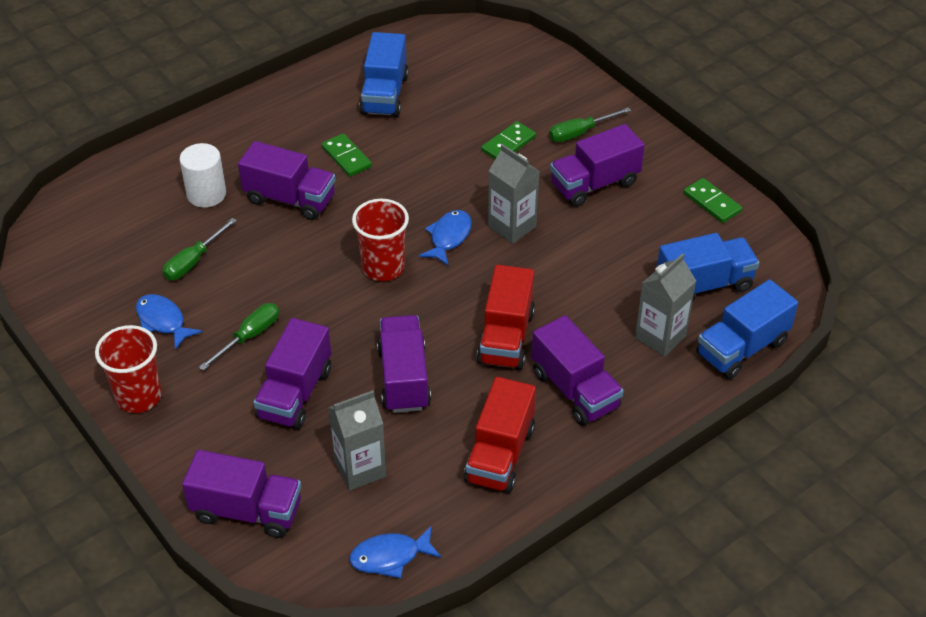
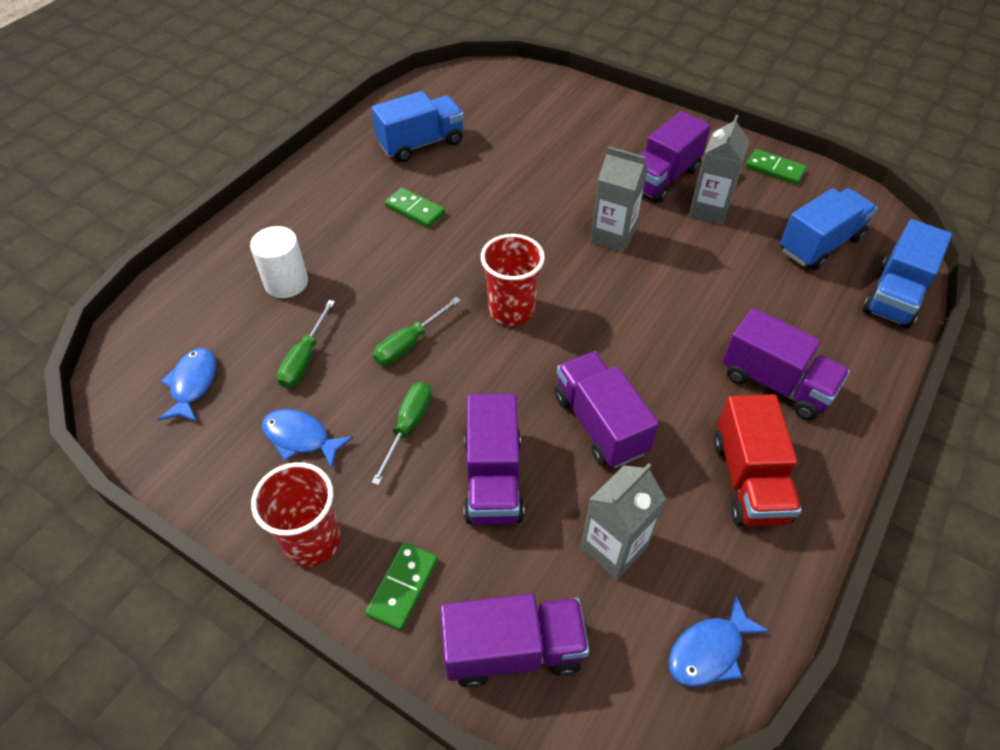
camera: 20 degrees left, 5 degrees up
purple truck [238,141,335,220] -> none
blue truck [359,32,409,117] -> blue truck turned 105 degrees counterclockwise [371,91,464,162]
blue fish [419,210,472,265] -> blue fish moved to [158,348,216,422]
red truck [476,265,535,370] -> none
green domino [481,121,536,159] -> green domino moved to [365,542,438,631]
green screwdriver [549,107,631,142] -> green screwdriver moved to [373,297,461,366]
grey carton [635,253,696,357] -> grey carton moved to [689,115,750,225]

